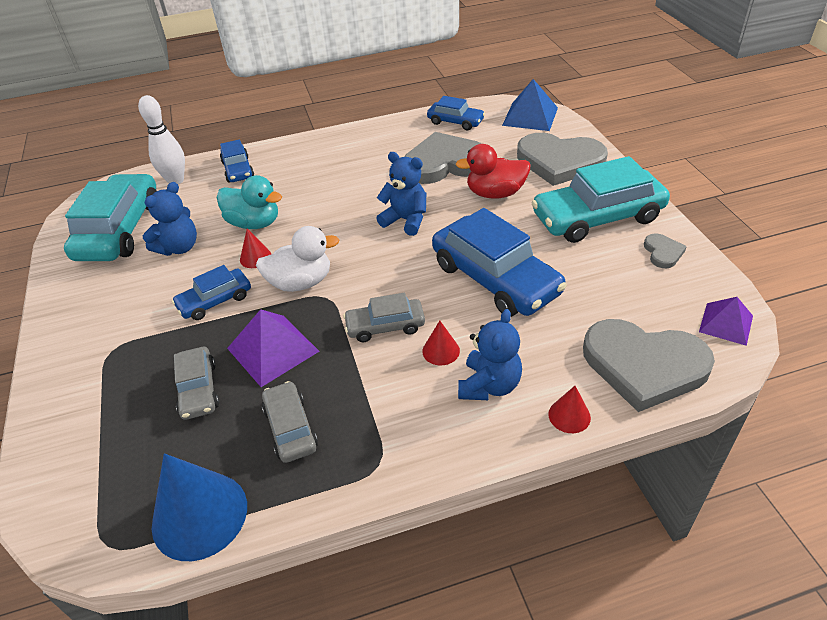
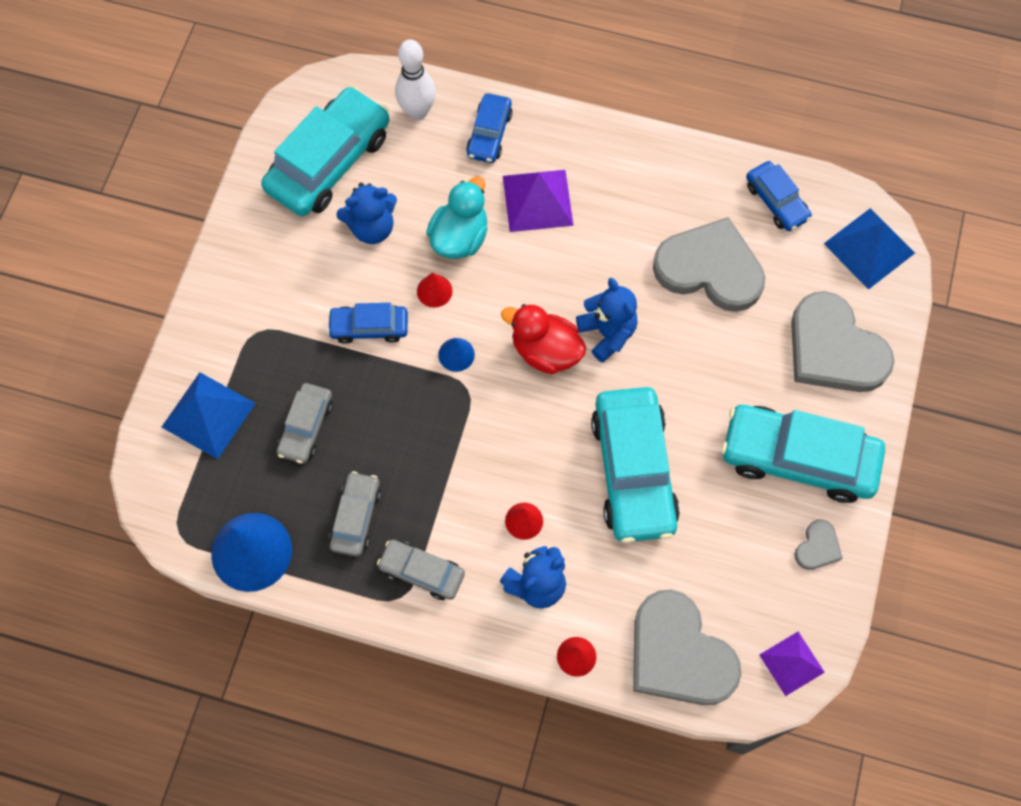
camera: 30 degrees right, 25 degrees up
turquoise duck [217,175,282,229] -> turquoise duck turned 120 degrees counterclockwise [426,176,488,259]
purple pyramid [227,309,320,387] -> purple pyramid moved to [503,170,574,232]
white duck [256,226,340,292] -> blue cone [438,338,475,372]
grey car [343,293,425,342] -> grey car moved to [377,540,465,600]
blue car [432,208,567,317] -> turquoise car [591,387,680,543]
red duck [455,144,531,199] -> red duck moved to [501,304,586,374]
none -> blue pyramid [162,372,256,459]

